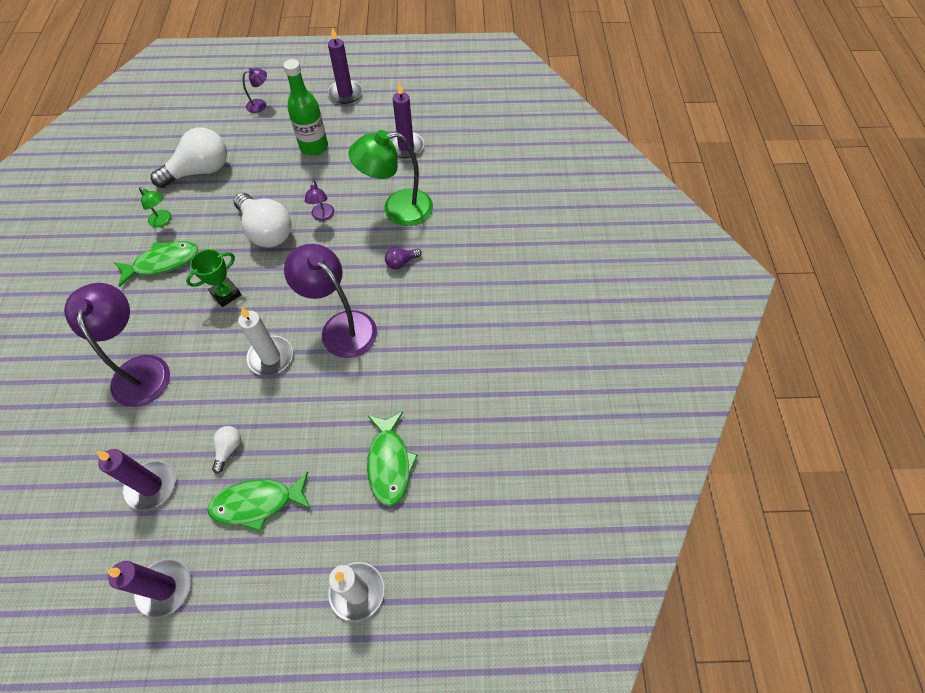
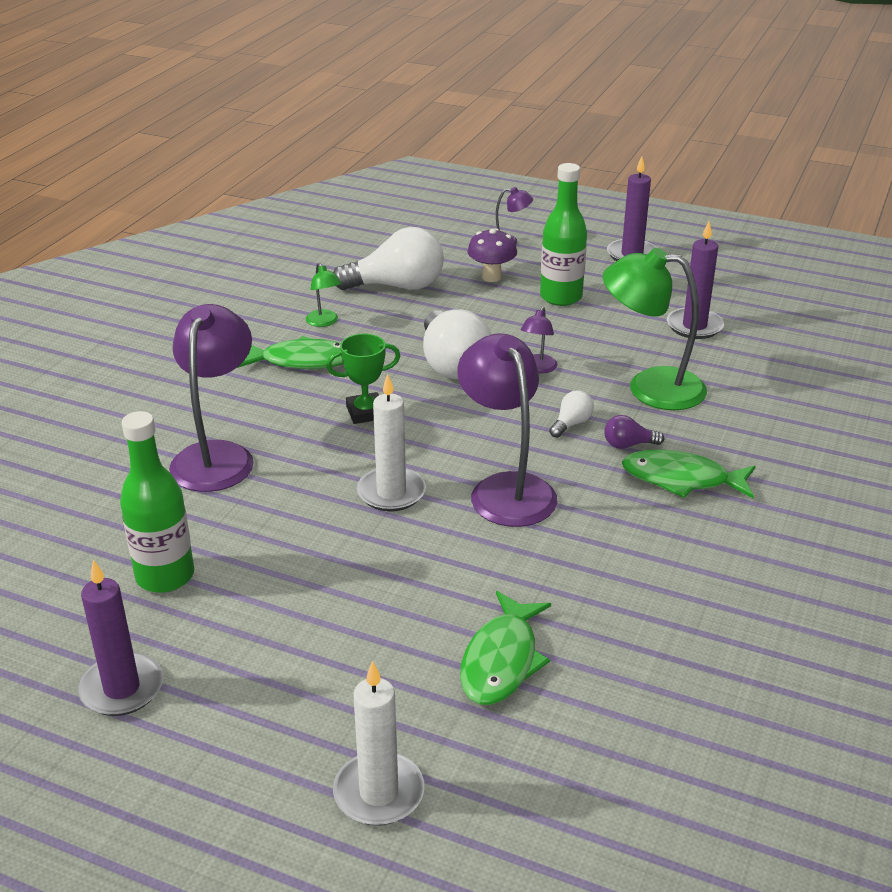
camera: 25 degrees right, 25 degrees down
purple candle [97,449,175,511] -> green bottle [120,411,194,593]
green fish [207,472,311,532] -> green fish moved to [622,450,756,499]
white light bulb [212,426,241,474] -> white light bulb moved to [549,390,594,438]
none -> purple mushroom [467,228,517,282]

